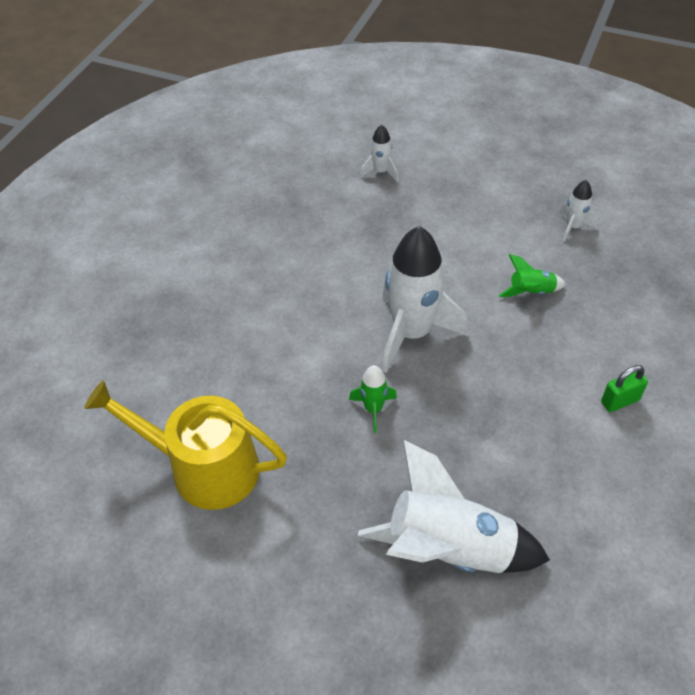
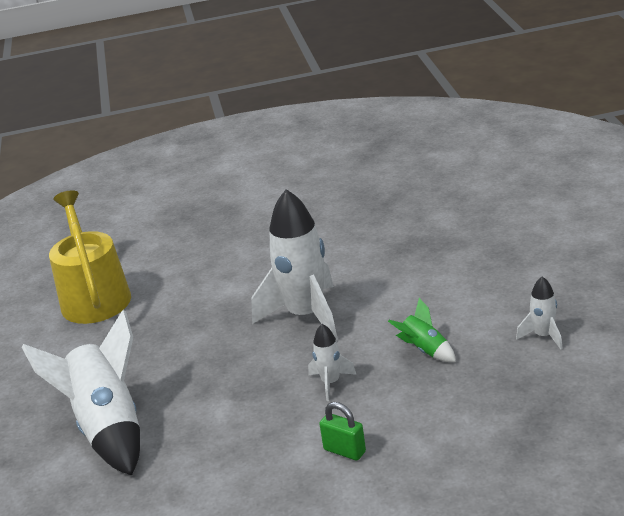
camera: 60 degrees right, 20 degrees down
green rocket [349,365,397,433] -> none
white rocket [360,125,398,182] -> white rocket moved to [308,324,357,401]

